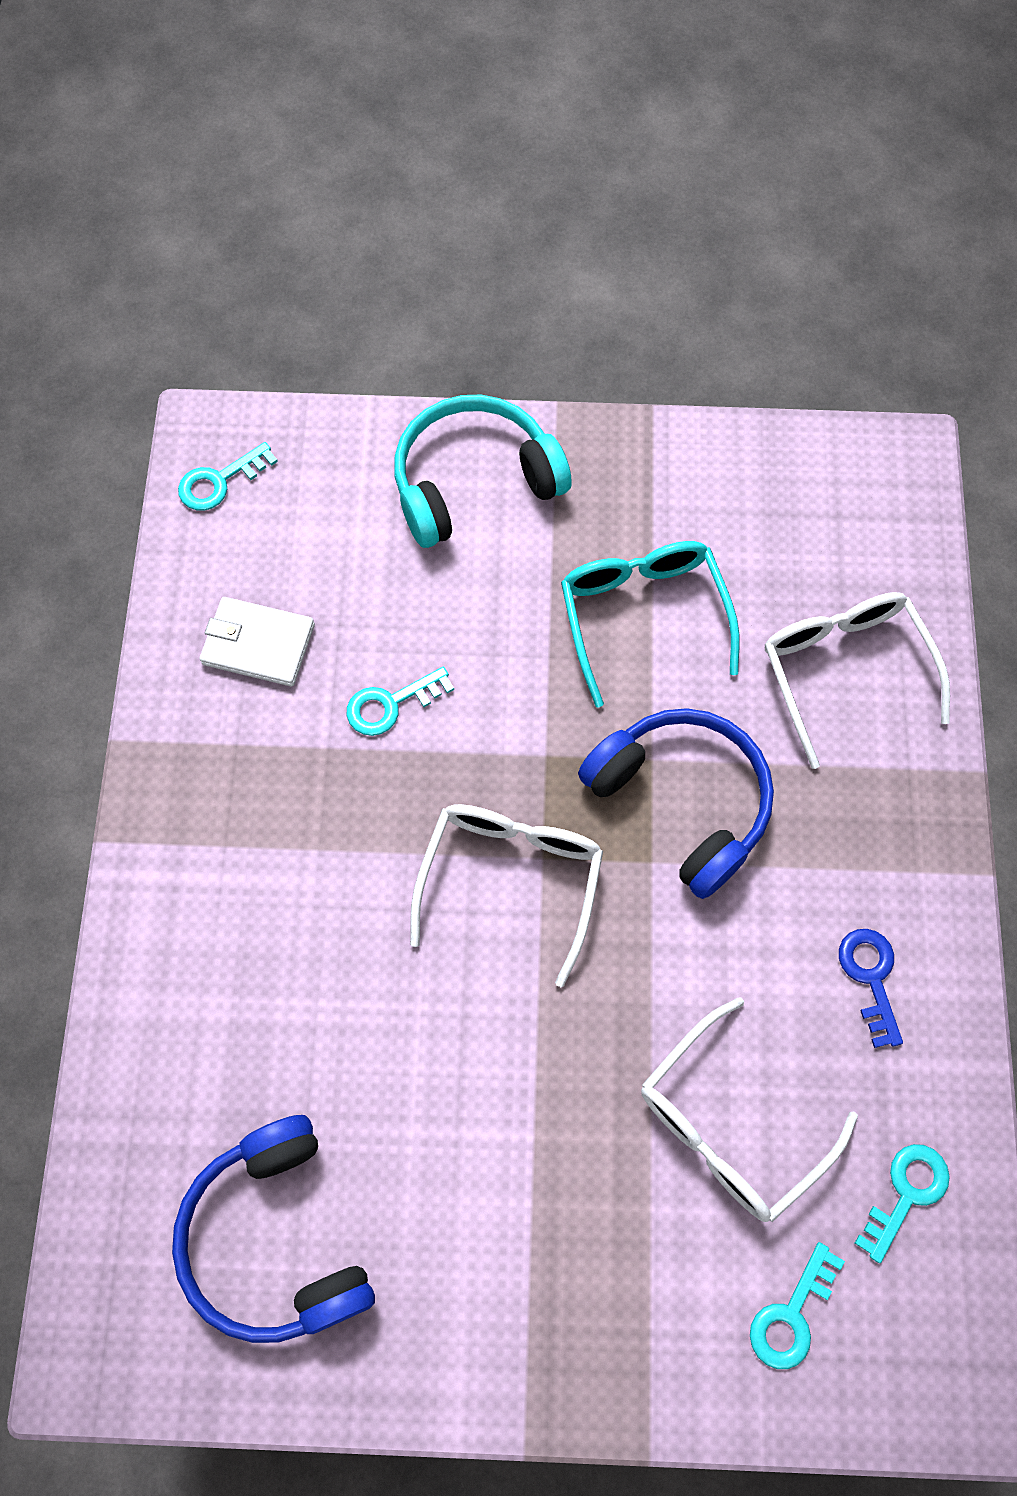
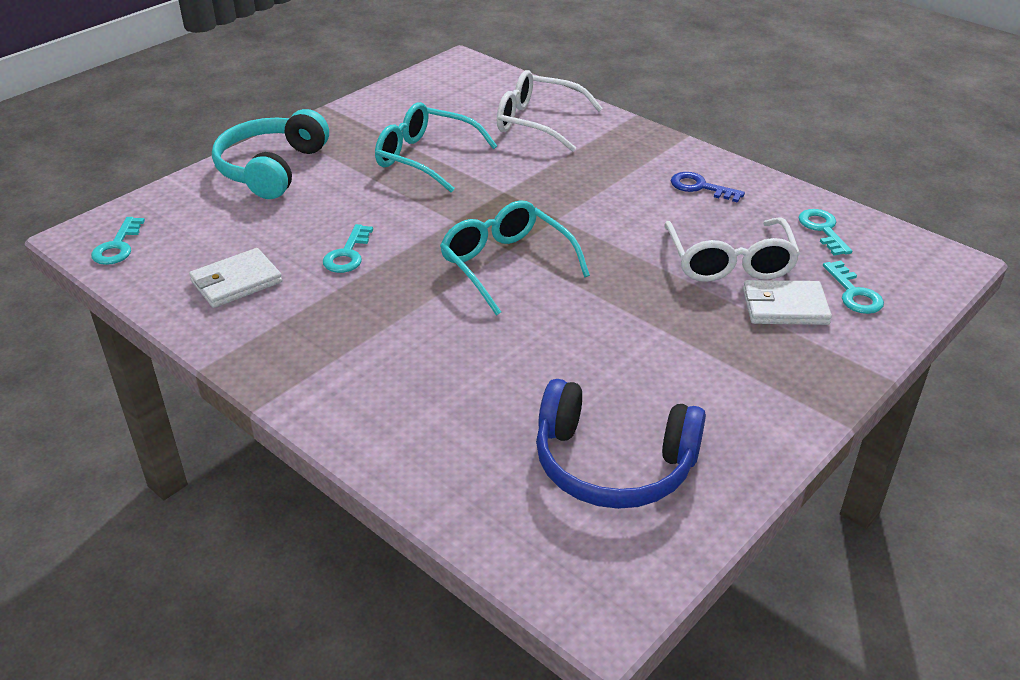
camera: 50 degrees left, 30 degrees down
white glasses [410,804,603,987] -> turquoise glasses [440,200,590,316]
blue headphones [578,708,774,899] -> none
none -> white wallet [743,280,832,325]

